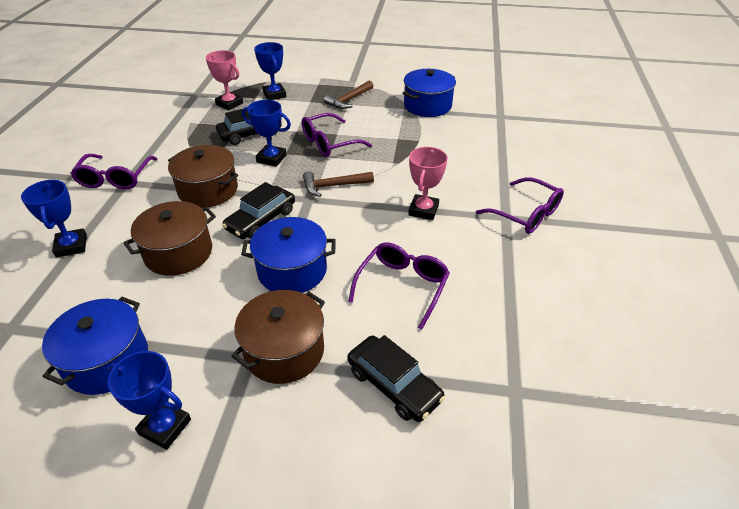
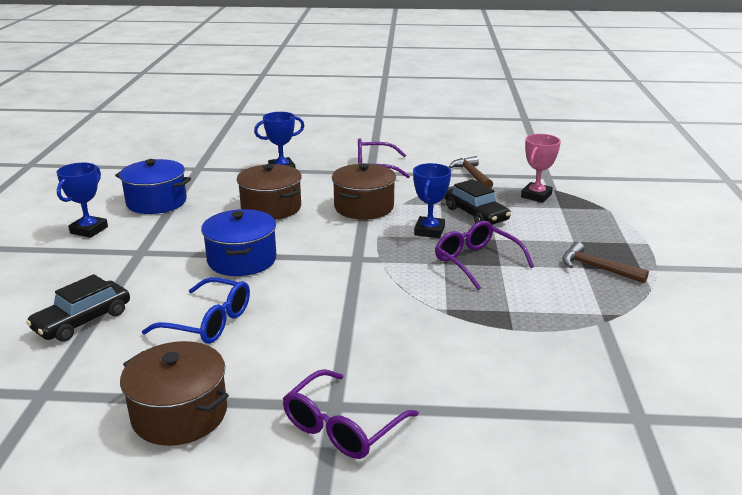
camera: 85 degrees right, 15 degrees down
black car [222,182,295,239] -> none
brown pot [231,290,325,384] -> brown pot moved to [120,341,229,446]
blue trophy [254,42,286,100] -> none
brown hammer [303,171,374,197] -> brown hammer moved to [449,156,493,188]
purple glasses [348,242,450,330] -> blue glasses [142,277,250,344]
blue pot [403,69,456,117] -> none
pink trophy [408,147,448,220] -> none

